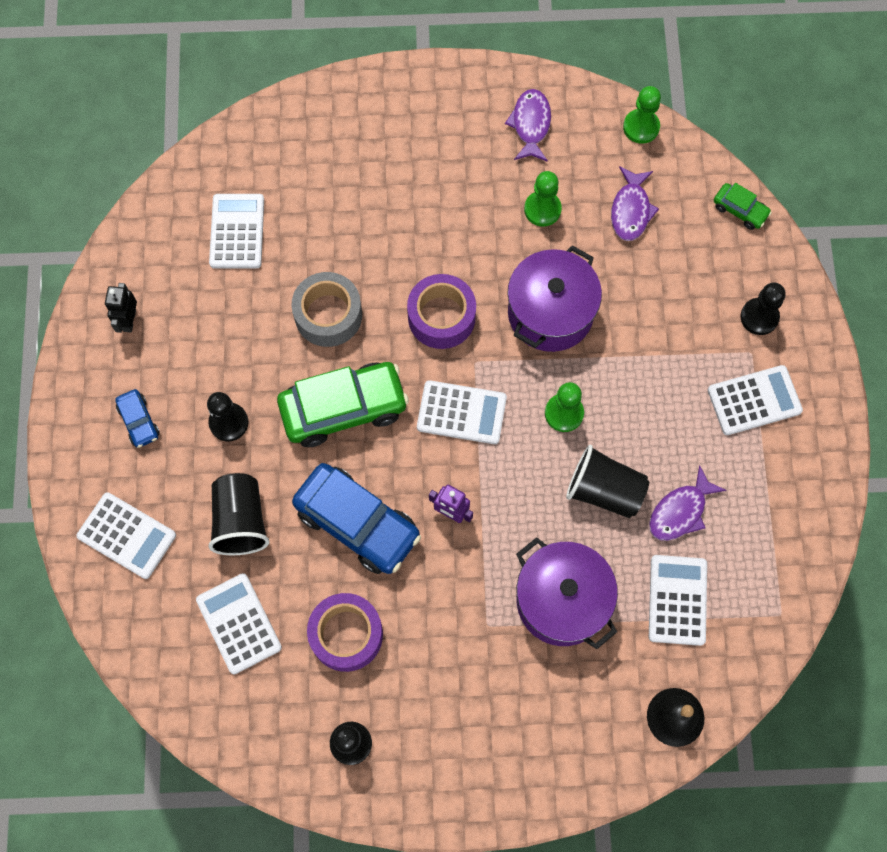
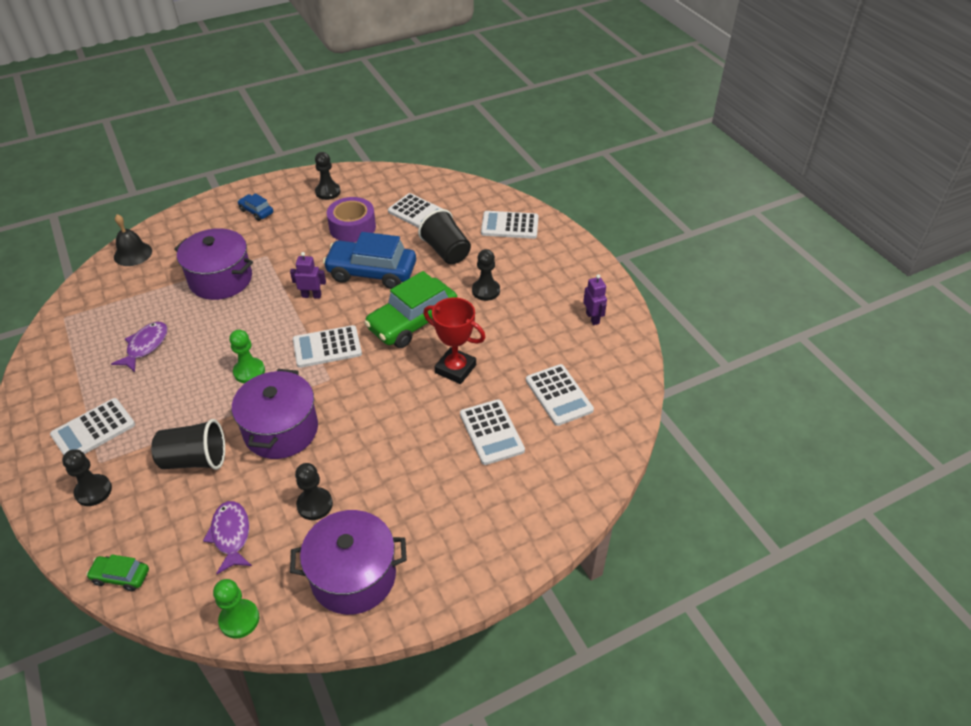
camera: 155 degrees right, 25 degrees down
black robot [105,283,137,333] -> purple robot [583,274,607,325]
blue car [115,389,160,448] -> blue car moved to [238,193,273,221]
grey tape [291,272,362,347] -> red trophy [423,297,486,384]
purple tape [407,274,476,349] -> none
purple fish [505,89,551,162] -> purple pot [290,510,407,615]
green pawn [524,171,562,227] -> black pawn [295,463,333,520]
black cup [566,445,649,518] -> black cup moved to [151,419,225,470]
white calculator [649,555,707,646] -> white calculator moved to [460,399,525,465]

